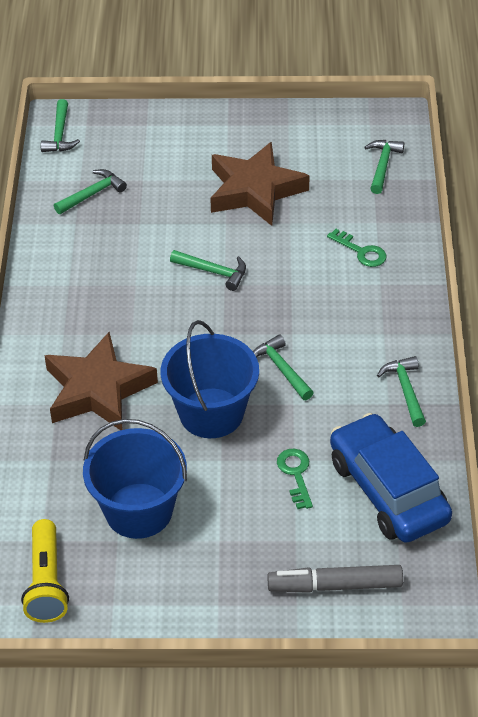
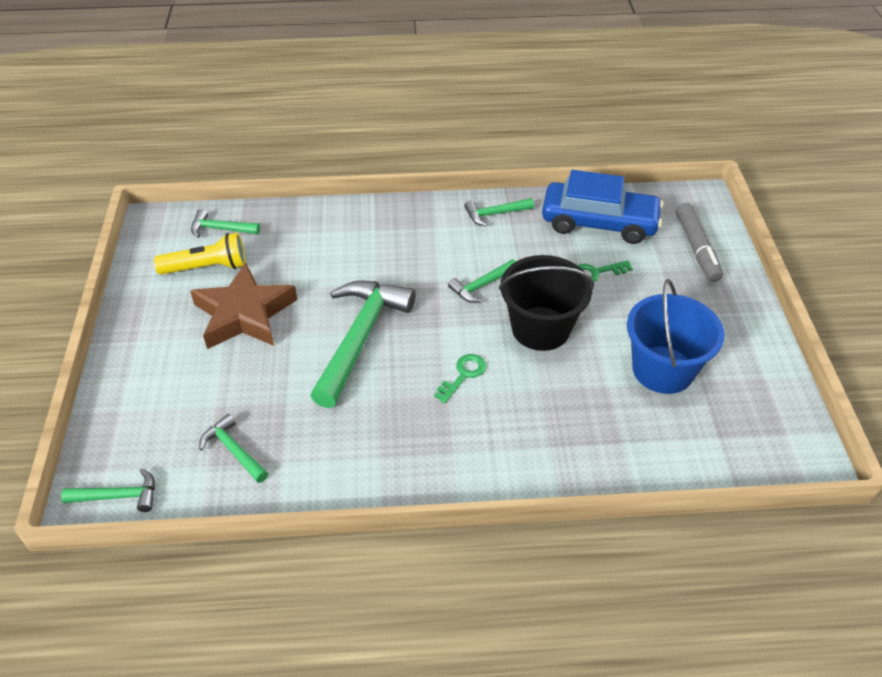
camera: 95 degrees left, 0 degrees up
yellow flashlight [21,519,69,623] -> yellow flashlight moved to [154,233,245,275]
brown star [44,332,158,430] -> none
blue bucket [161,320,259,438] -> black bucket [499,255,594,351]
green hammer [170,250,246,291] -> green hammer [310,281,416,408], size x2.05
green key [327,229,387,267] -> green key moved to [434,354,486,404]
blue car [330,413,452,543] -> blue car turned 135 degrees counterclockwise [542,170,663,244]

